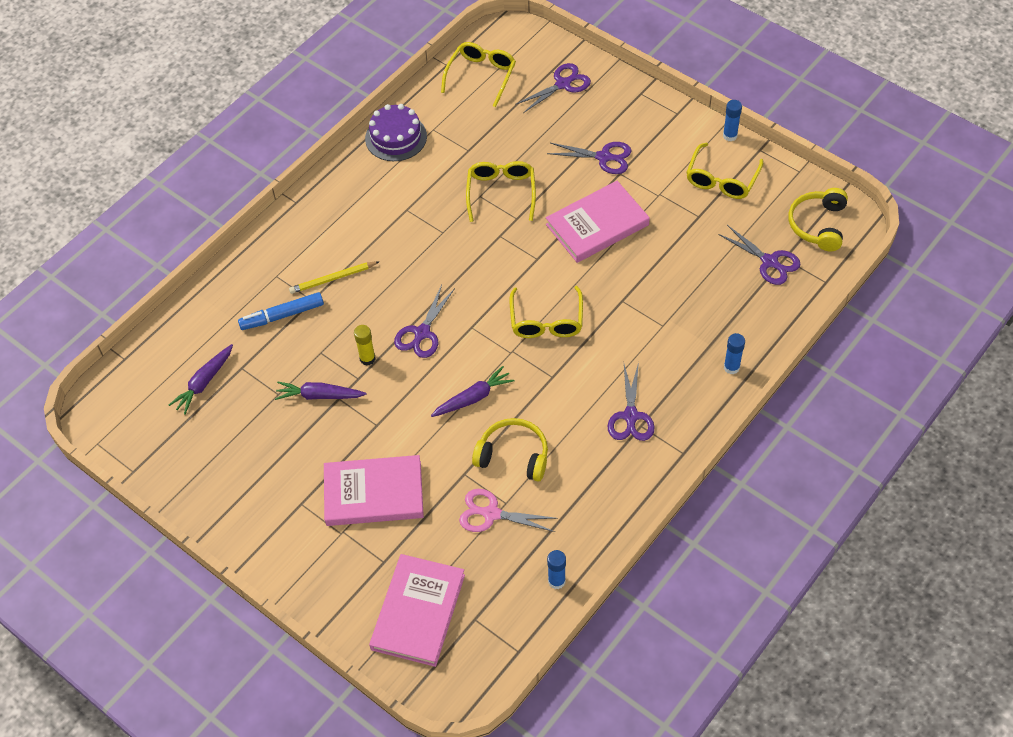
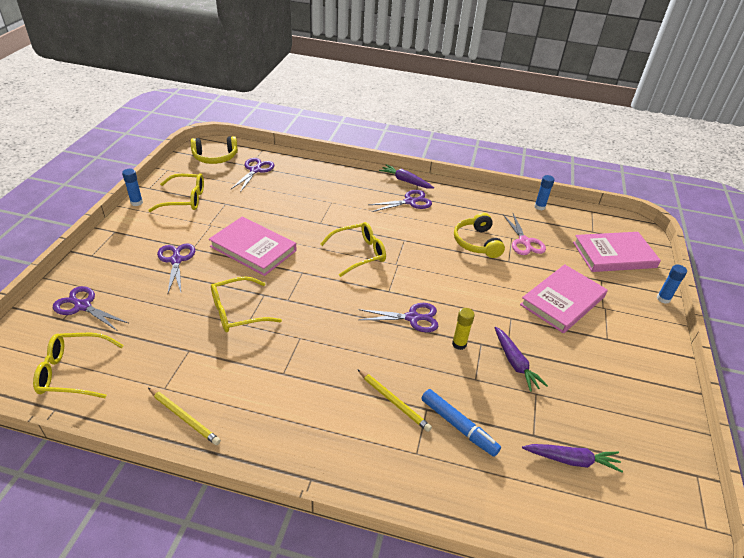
camera: 120 degrees left, 15 degrees down
pink book [324,455,424,526] -> pink book turned 75 degrees clockwise [520,264,608,333]
purple cake [365,104,427,161] -> yellow pencil [148,388,221,445]
purple carrot [431,366,514,417] -> purple carrot moved to [379,164,434,189]
blue glue stick [724,333,745,374] -> blue glue stick moved to [657,265,687,304]

